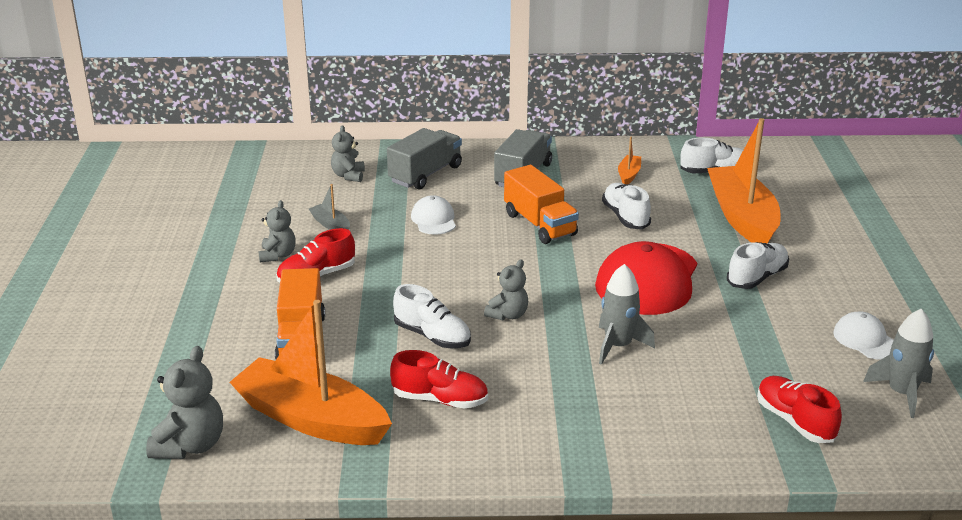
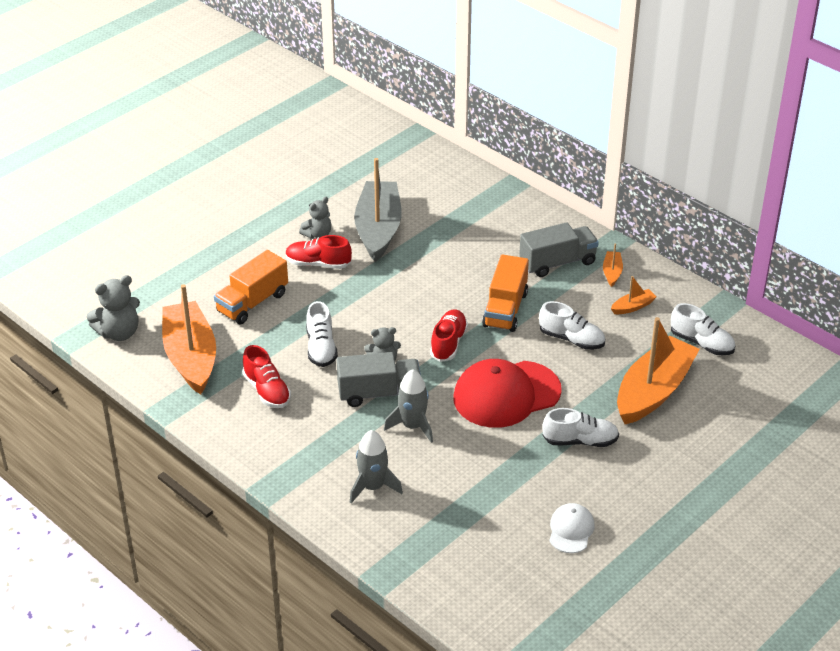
camera: 45 degrees right, 10 degrees up
grey boat [309,184,350,230] -> grey boat [354,158,401,262], size x2.40
grey teddy bear [331,126,365,182] -> none
grey truck [387,128,462,189] -> grey truck moved to [336,352,421,407]
white cap [411,195,456,235] -> none
white shoe [602,183,651,229] -> white shoe turned 90 degrees clockwise [539,301,605,350]
red shoe [757,376,842,443] -> red shoe moved to [430,309,468,362]
grey rocket [863,309,934,418] -> grey rocket moved to [350,430,403,503]
none -> orange boat [603,244,623,287]

